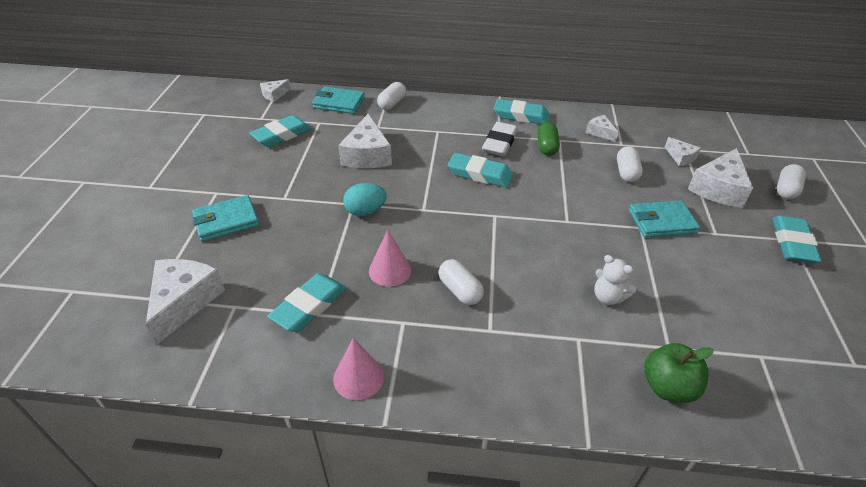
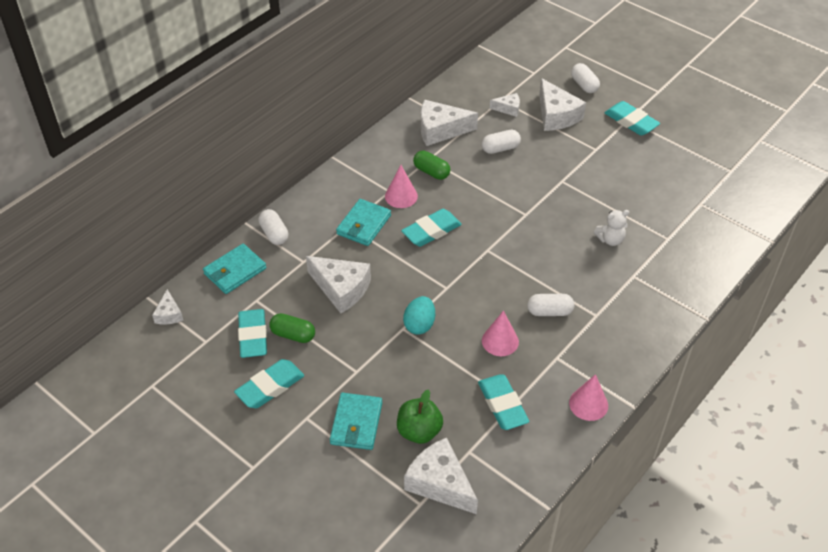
camera: 55 degrees left, 5 degrees up
white eraser [482,122,518,157] -> pink cone [385,165,418,208]
turquoise eraser [494,99,550,124] -> turquoise eraser moved to [234,359,304,408]
white cheese [586,115,619,142] -> white cheese [421,100,478,146], size x1.89
white capsule [617,146,643,182] -> white capsule turned 60 degrees counterclockwise [482,130,521,154]
turquoise wallet [629,200,700,238] -> turquoise wallet moved to [336,199,391,246]
green apple [644,343,714,403] -> green apple moved to [397,390,443,444]
none -> green capsule [269,313,315,343]

